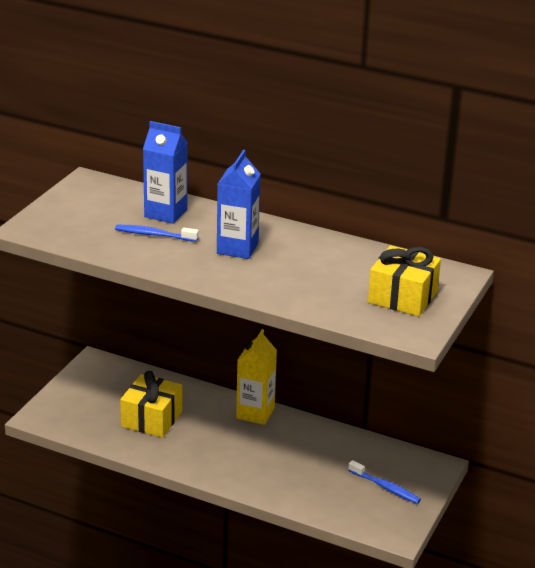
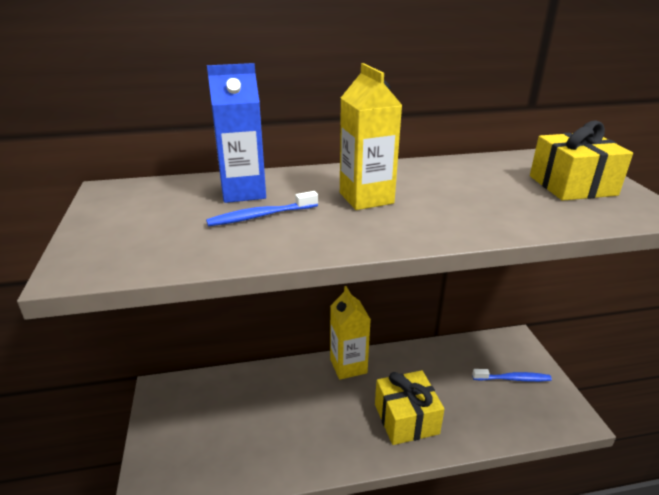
camera: 35 degrees left, 0 degrees up
yellow gift [120,371,182,438] -> yellow gift moved to [375,370,444,445]
blue carton [217,150,260,259] -> yellow carton [340,63,402,210]

